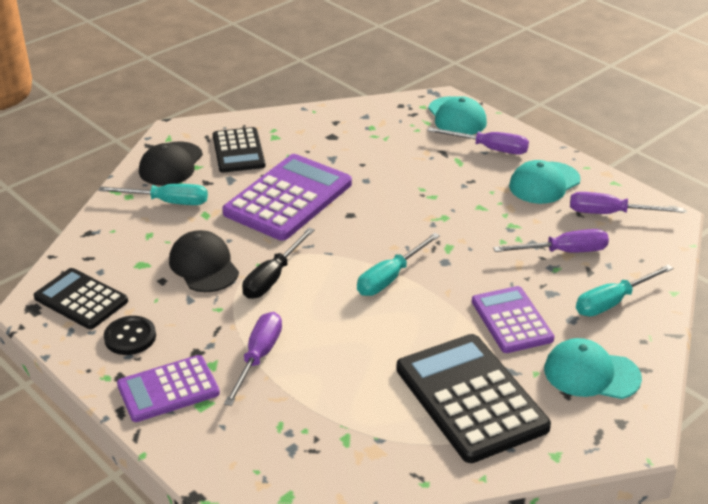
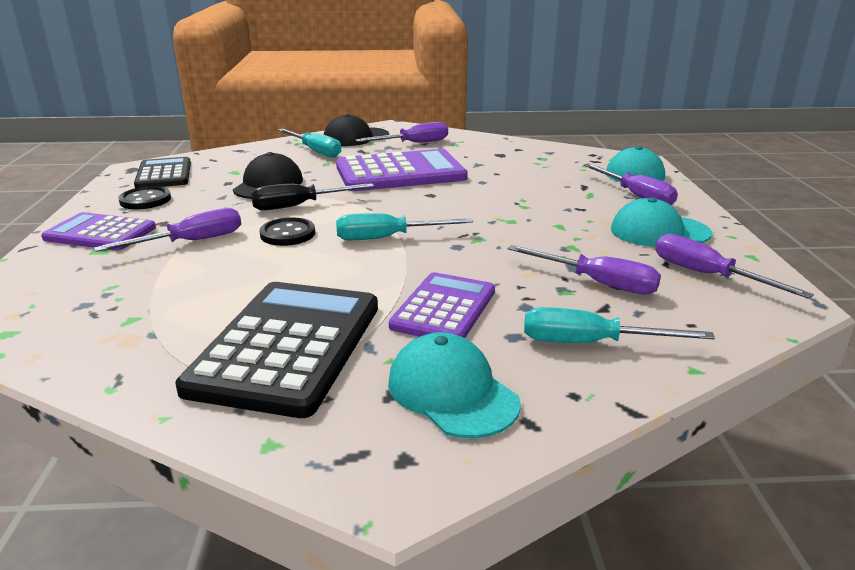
camera: 40 degrees right, 10 degrees down
black calculator [213,127,266,173] -> purple screwdriver [355,122,448,143]
none -> black button [260,218,315,246]

